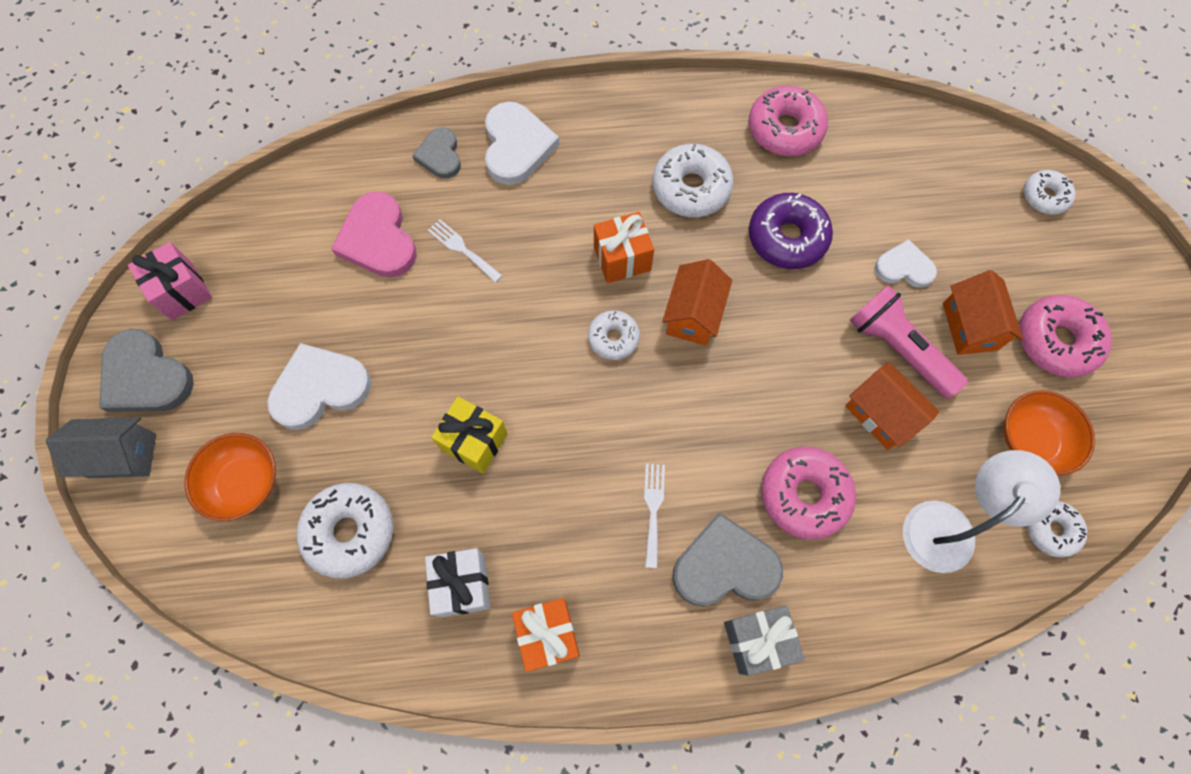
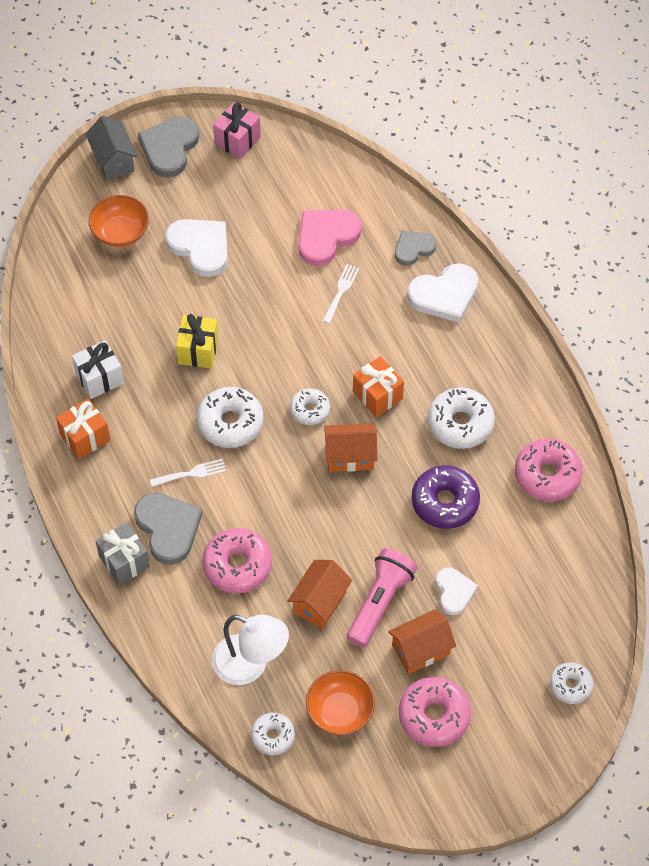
camera: 70 degrees right, 10 degrees down
white donut [297,483,394,578] -> white donut moved to [197,387,264,448]

